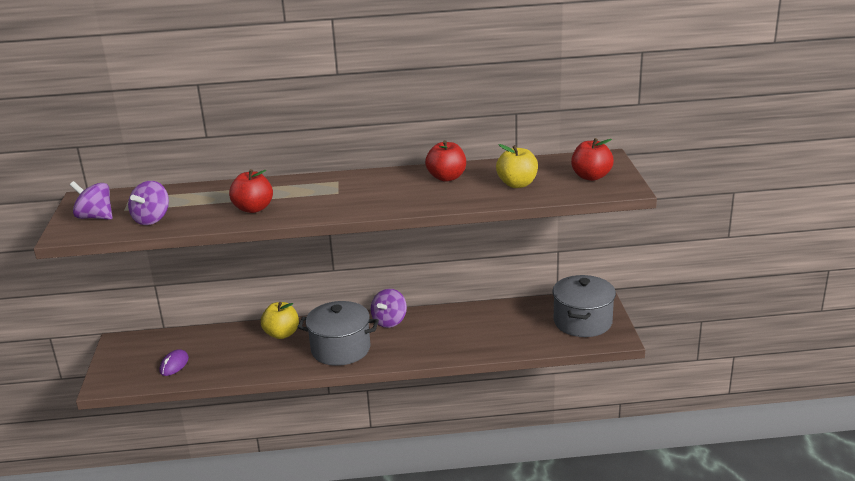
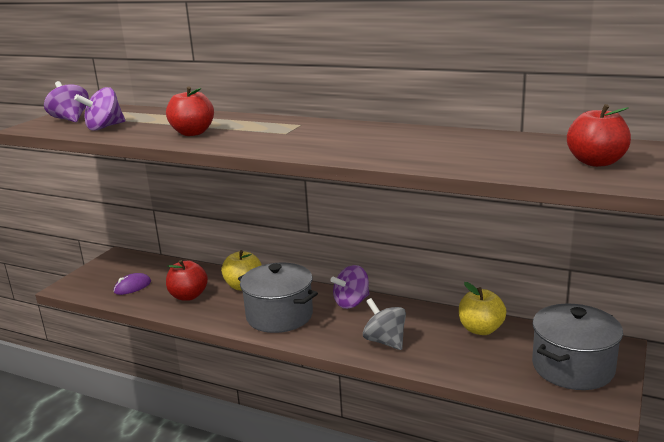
camera: 30 degrees right, 5 degrees down
red apple [425,140,466,182] -> red apple moved to [166,260,208,301]
yellow apple [496,144,538,188] -> yellow apple moved to [459,282,506,335]
none -> grey spinning top [363,298,406,350]

